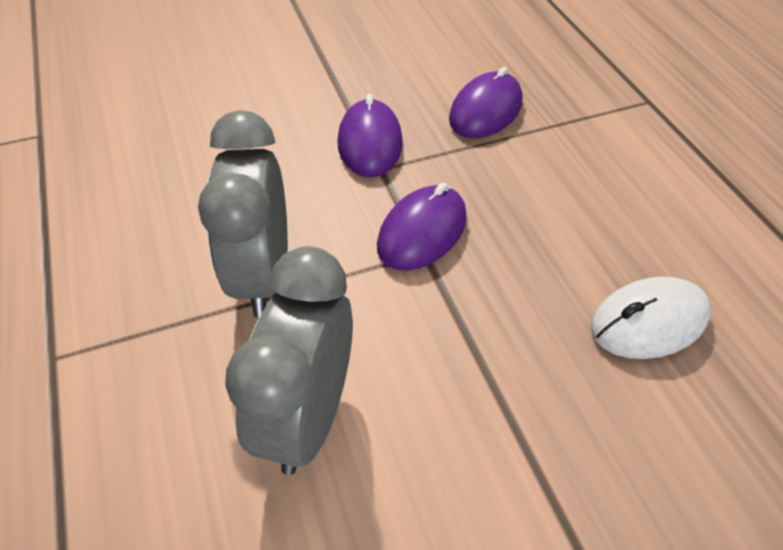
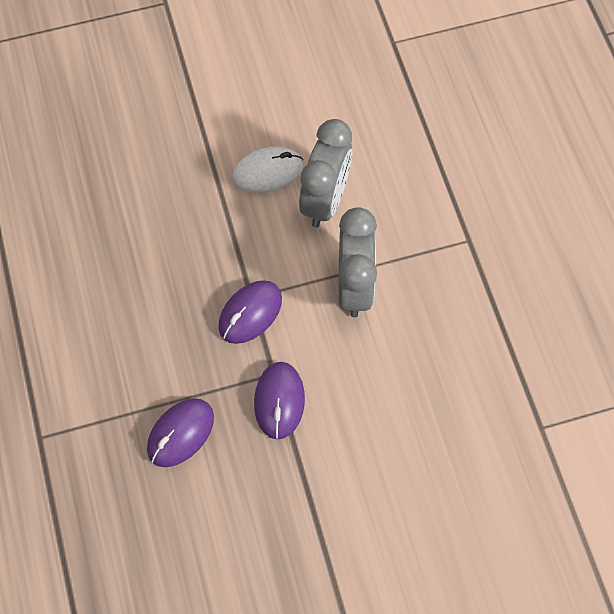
camera: 175 degrees left, 15 degrees up
white mouse [591,277,711,359] -> white mouse moved to [232,146,304,193]

